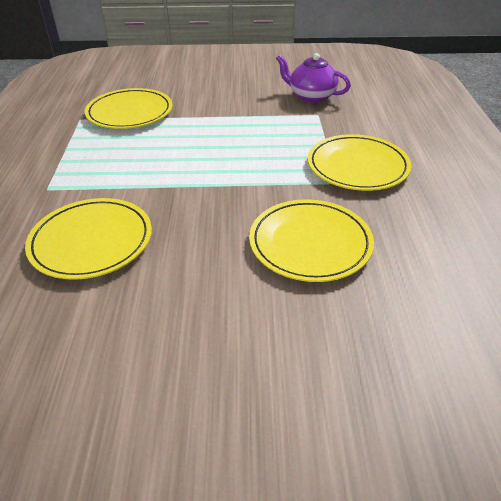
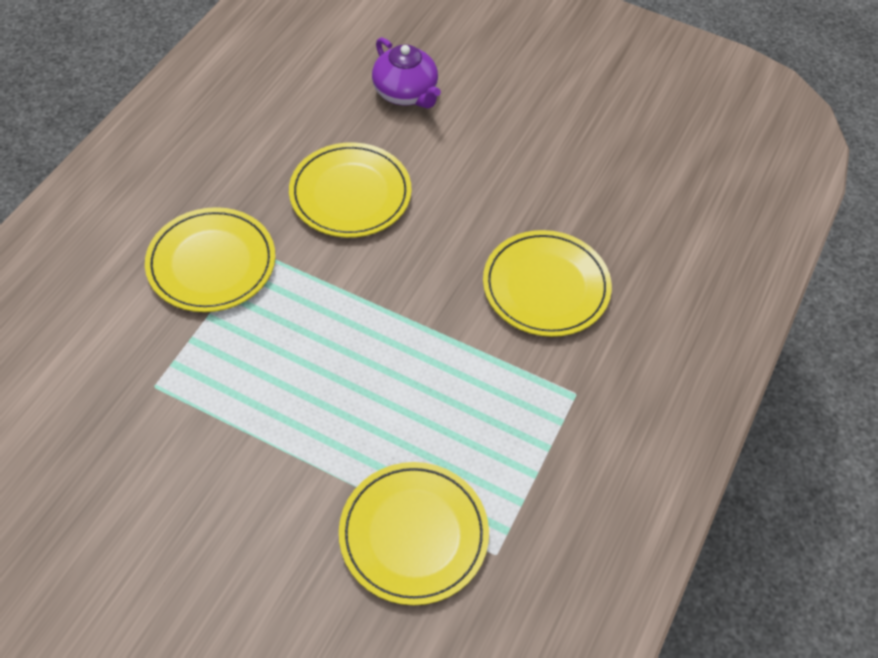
camera: 155 degrees left, 15 degrees up
purple teapot [276,53,351,103] -> purple teapot moved to [372,37,441,108]

